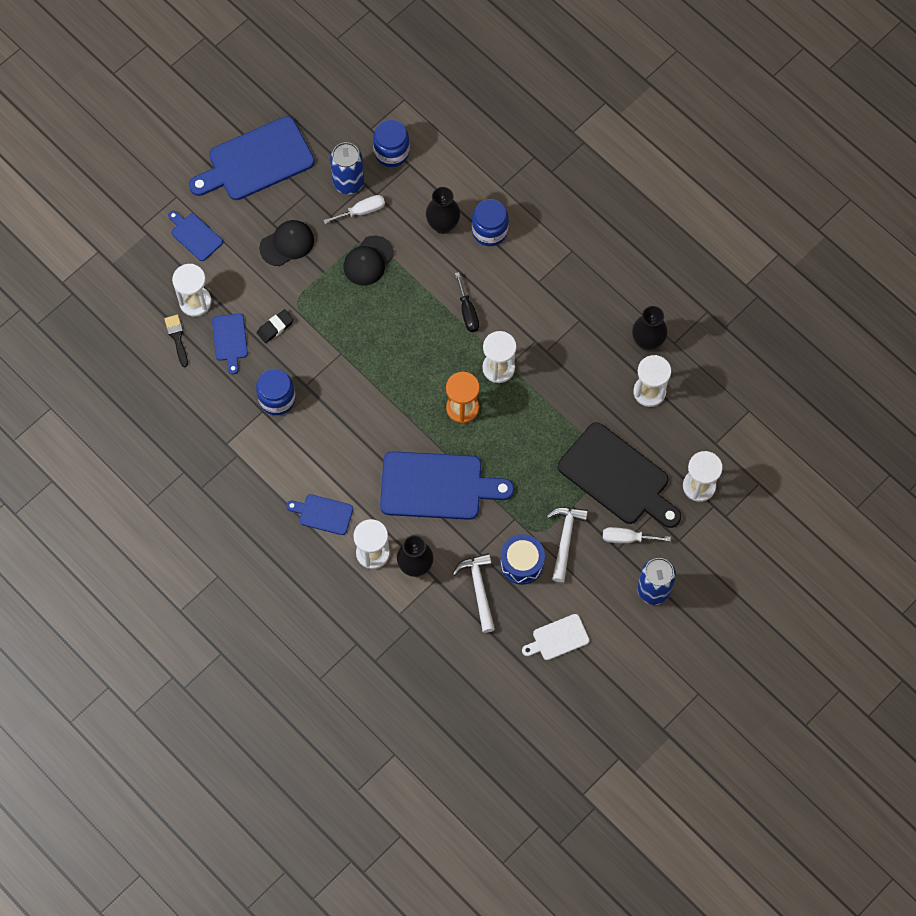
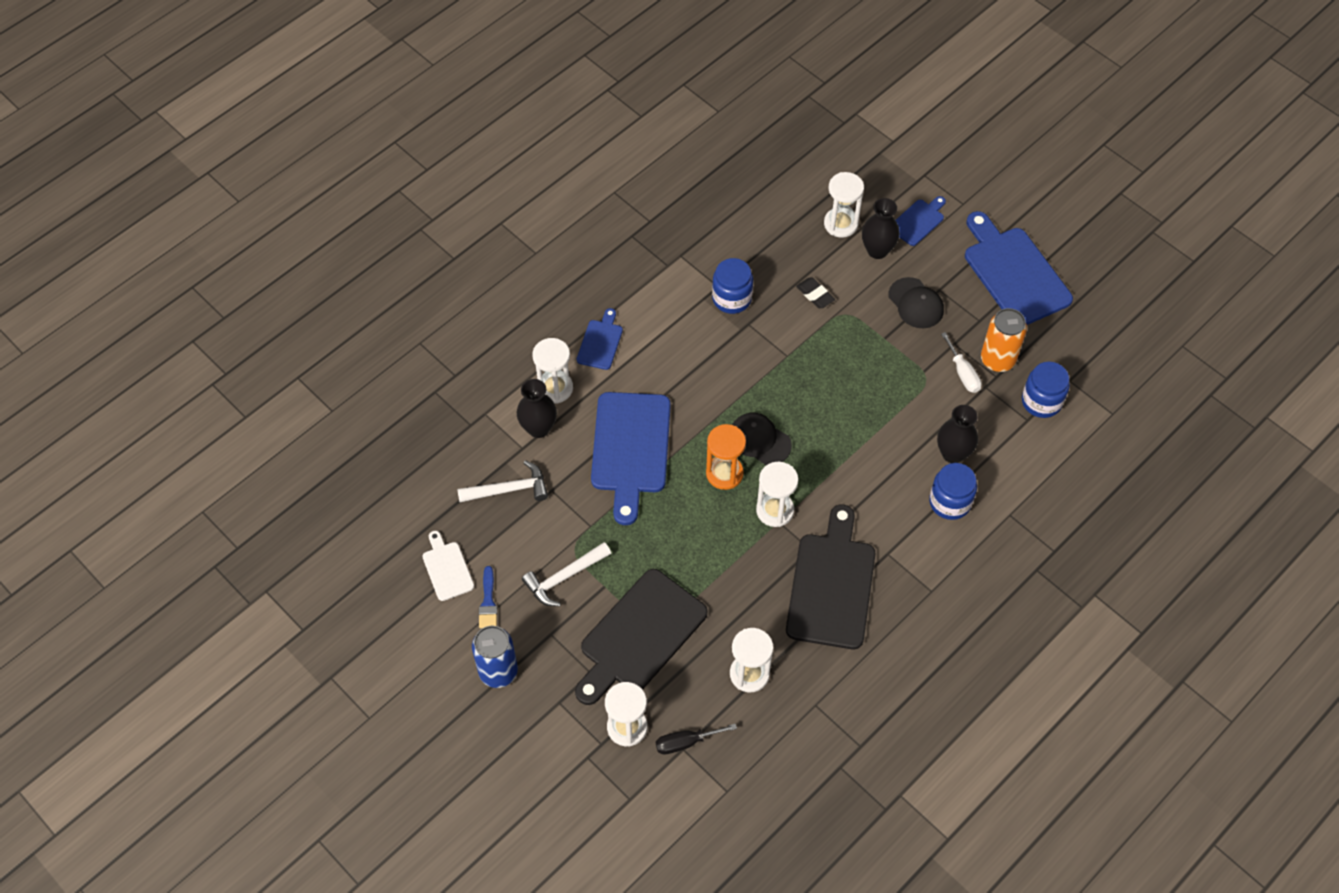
camera: 90 degrees right, 10 degrees down
black brush [164,315,188,367] -> none
blue cutting board [212,313,248,374] -> none
blue can [330,142,364,195] -> orange can [981,308,1027,372]
black cap [344,236,394,285] -> black cap moved to [732,413,792,465]
black screwdriver [455,272,479,332] -> black screwdriver moved to [656,724,737,754]
blue drum [500,534,545,585] -> none
white hammer [546,507,588,582] -> white hammer turned 135 degrees clockwise [522,542,611,606]
white screwdriver [603,527,671,543] -> none
black vase [632,306,667,351] -> black vase moved to [862,198,900,259]
none -> blue brush [479,566,497,628]
none -> black cutting board [786,505,875,649]

